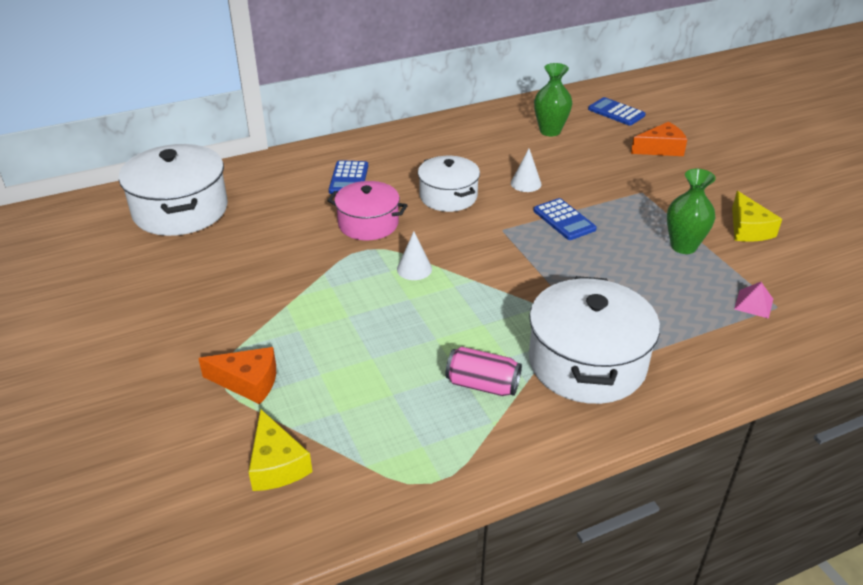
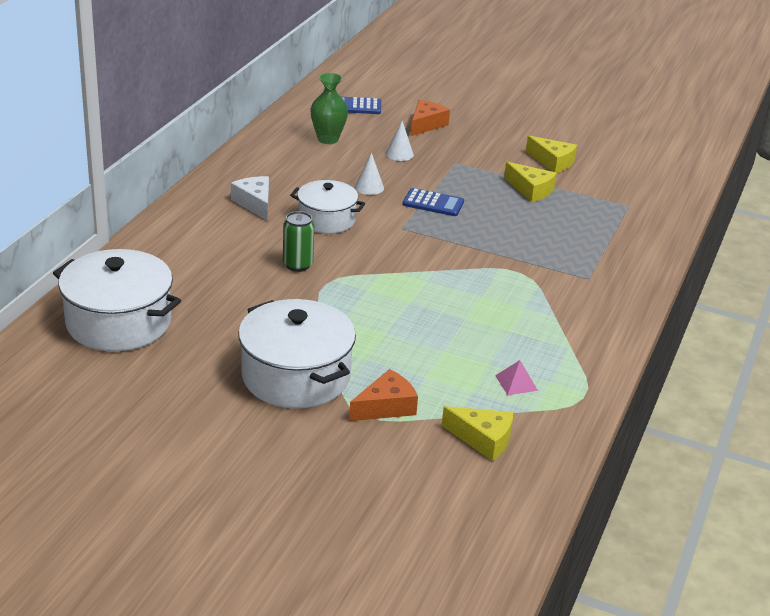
camera: 45 degrees left, 5 degrees down
pink pot [327,181,408,240] -> green can [283,211,314,272]
blue calculator [329,160,368,194] -> none
white cone [397,232,432,280] -> white cone moved to [386,121,414,161]
pink can [446,347,522,396] -> none
white pot [529,276,660,404] -> white pot moved to [238,299,356,408]
green vase [667,169,716,254] -> yellow cheese [504,162,557,202]
pink pyramid [734,282,773,319] -> pink pyramid moved to [495,360,538,395]
none -> white cheese [231,176,269,221]

